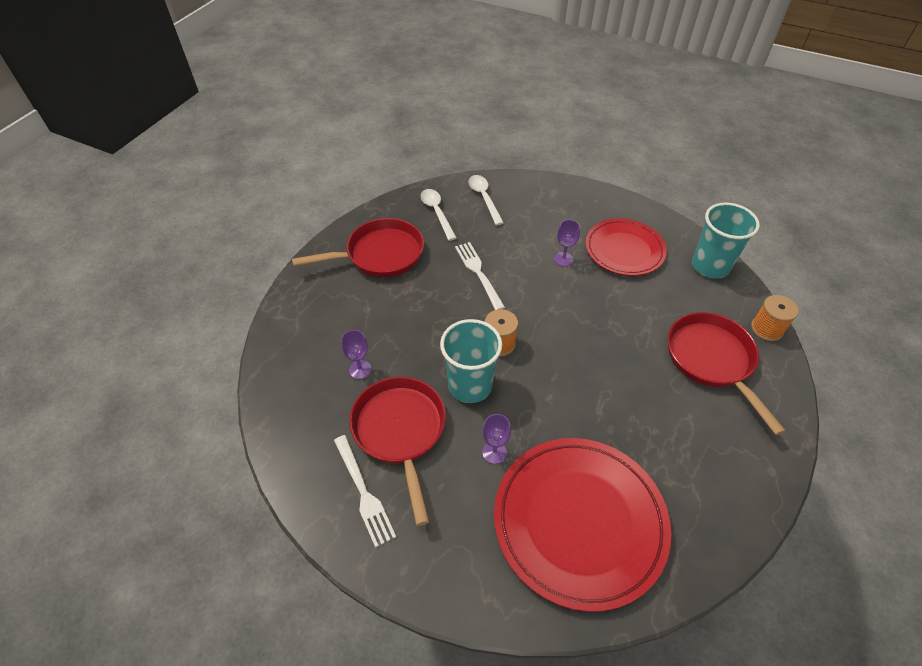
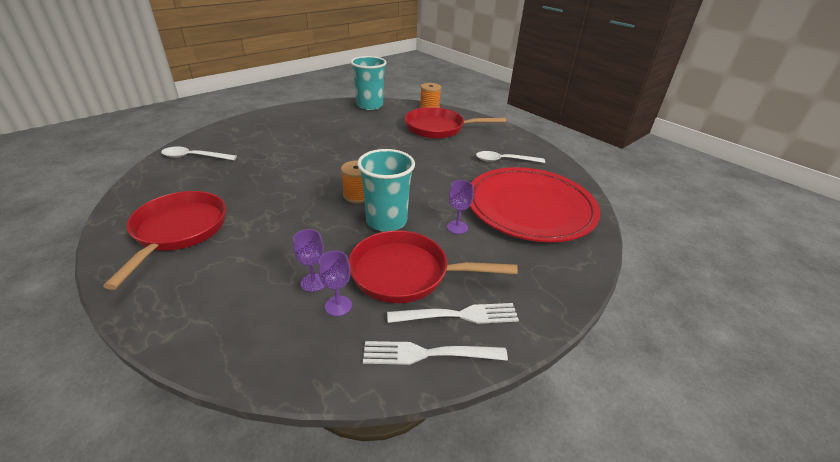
camera: 70 degrees left, 15 degrees down
white spoon [421,189,457,241] -> white spoon moved to [476,151,545,163]
white fork [455,242,505,310] -> white fork moved to [363,341,508,365]
purple goblet [554,219,580,266] -> purple goblet moved to [318,251,352,316]
red plate [585,218,667,276] -> none

